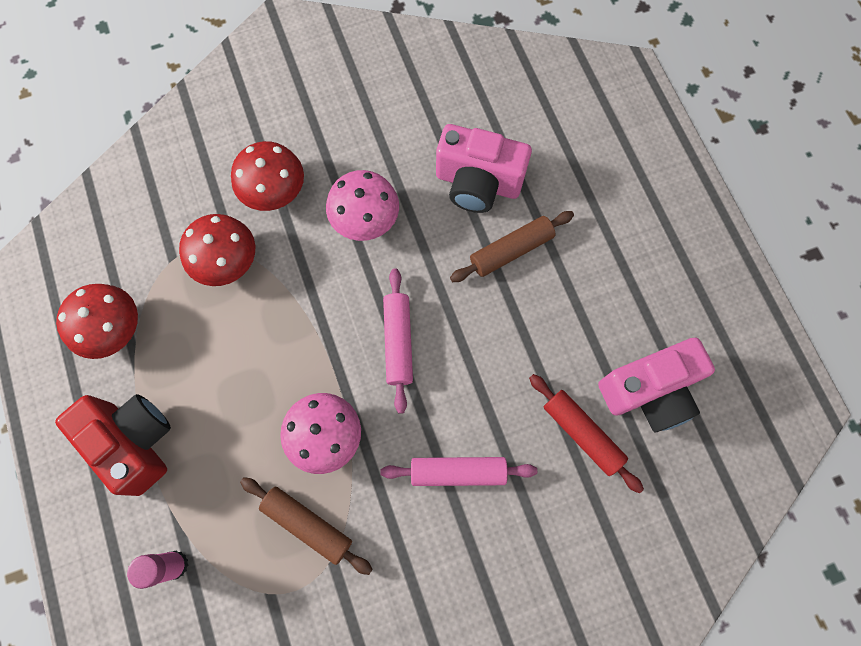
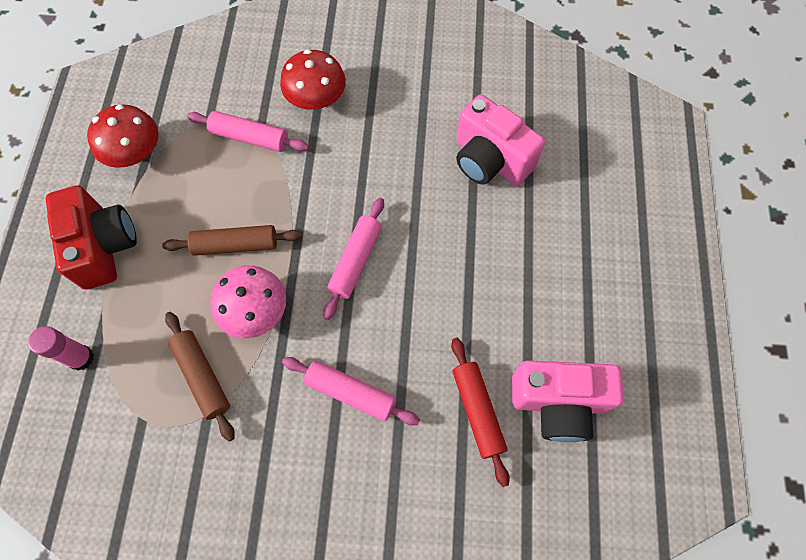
camera: 25 degrees right, 5 degrees down
red mushroom [179,214,255,286] -> pink rolling pin [187,111,309,152]
pink mushroom [326,170,399,241] -> none
brown rolling pin [450,211,574,282] -> brown rolling pin moved to [162,225,302,256]

